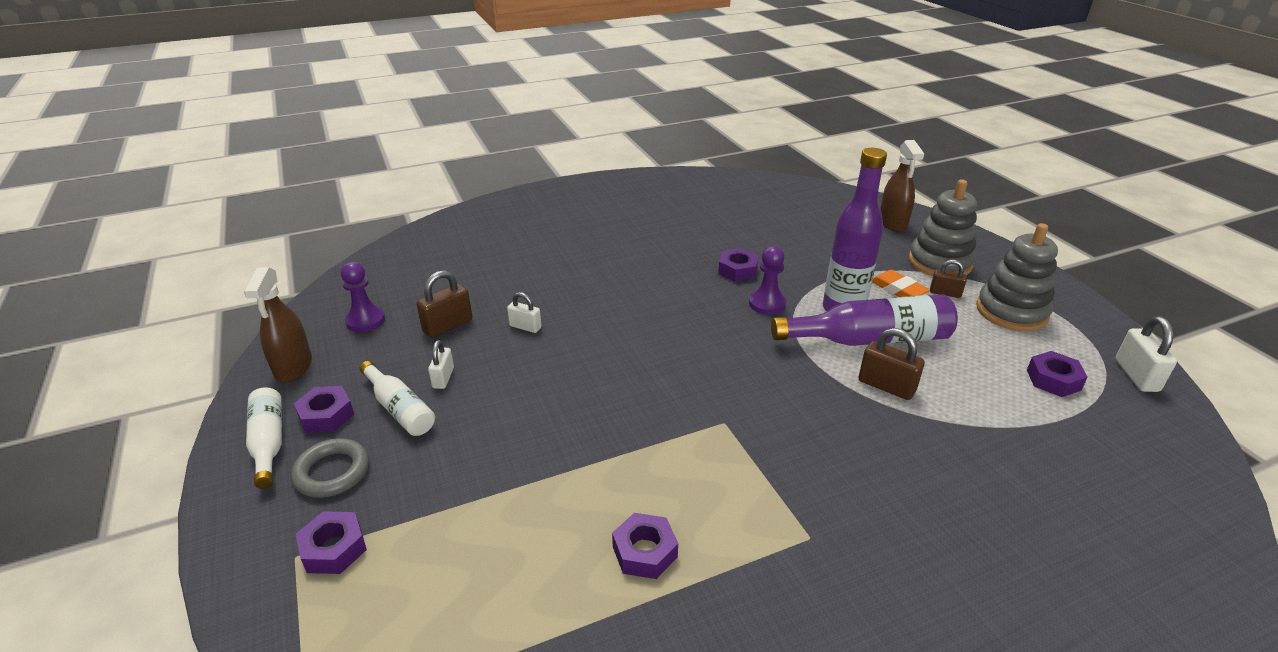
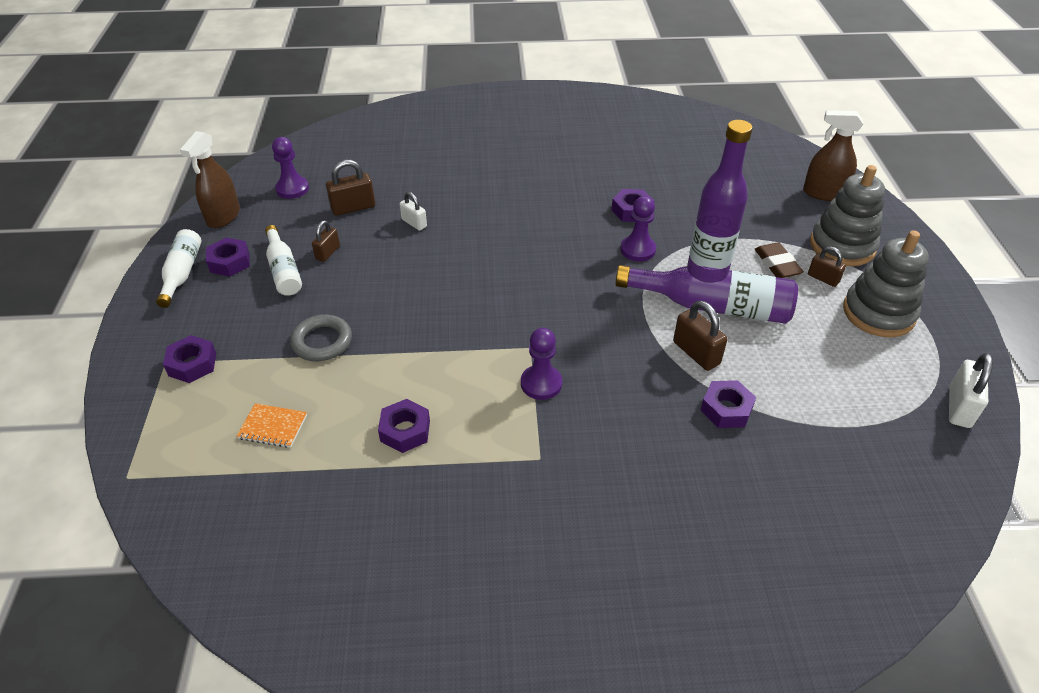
camera: 20 degrees right, 10 degrees up
grey ring [291,438,369,498] -> grey ring moved to [290,315,352,361]
white padlock [428,340,454,389] -> brown padlock [312,220,340,262]
orange eraser [872,270,930,297] -> brown eraser [755,242,804,278]
brown spray bottle [880,140,924,232] -> brown spray bottle turned 90 degrees clockwise [803,110,863,201]
purple nut [1027,351,1088,397] -> purple nut moved to [700,380,756,428]
none -> orange notebook [237,403,307,448]
none -> purple pawn [521,328,562,400]

